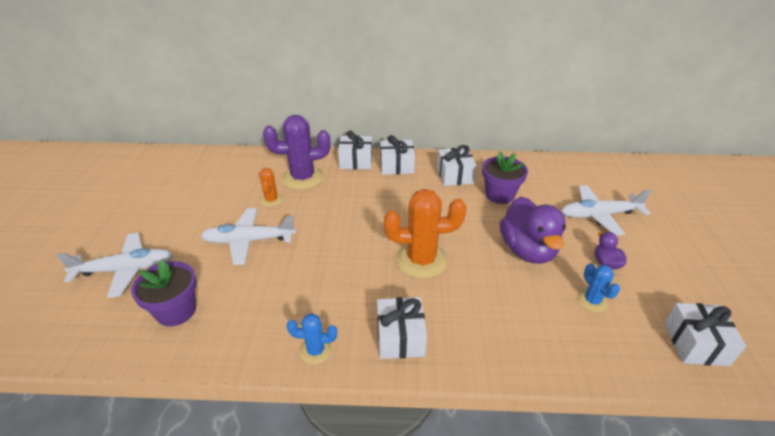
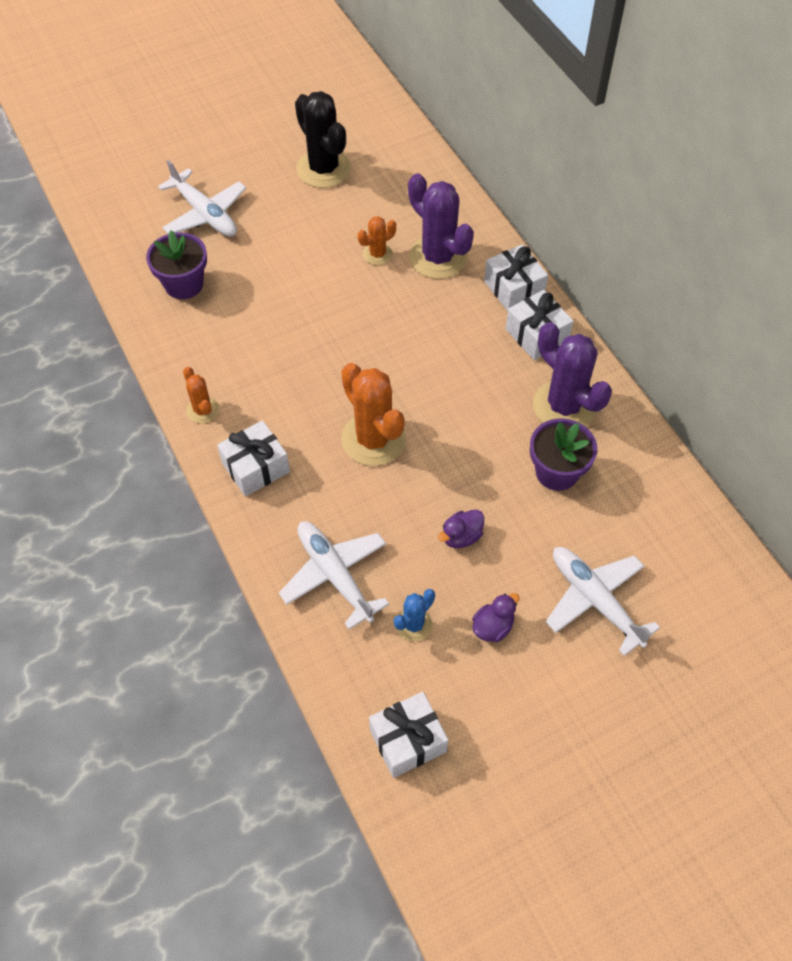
camera: 60 degrees right, 20 degrees up
white plane [201,208,296,265] -> white plane moved to [279,521,389,630]
blue cactus [287,313,337,365] -> orange cactus [183,367,219,424]
white gift [437,145,476,186] -> purple cactus [533,322,612,427]
purple duck [500,197,566,264] -> purple duck [438,510,484,548], size x0.47
none -> black cactus [295,91,351,188]

